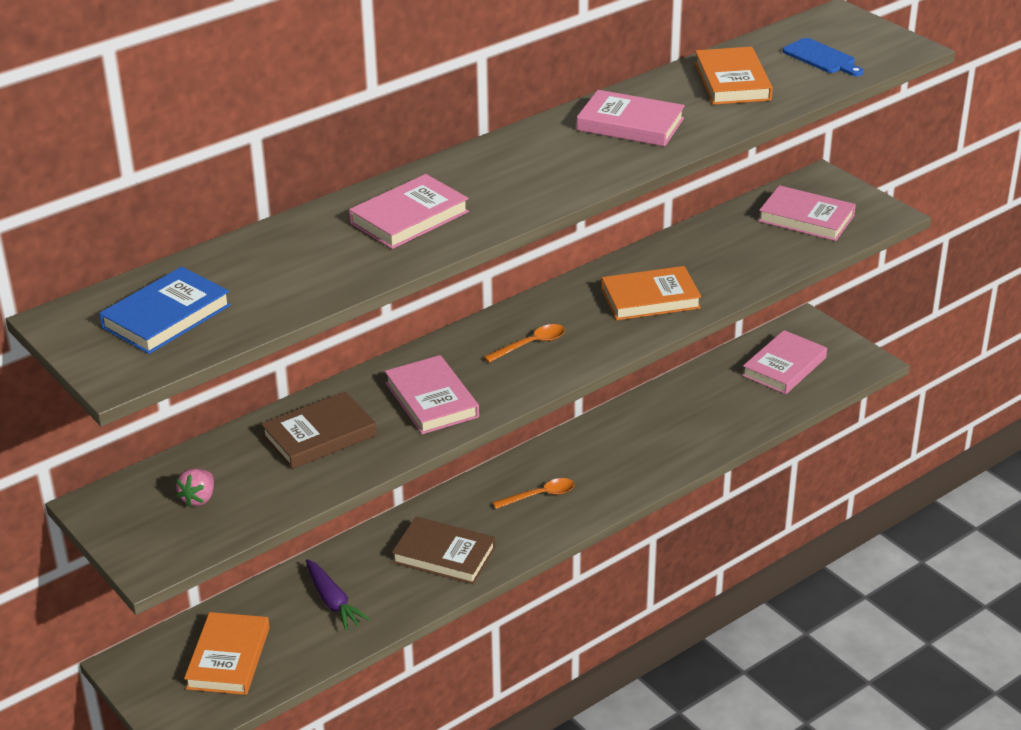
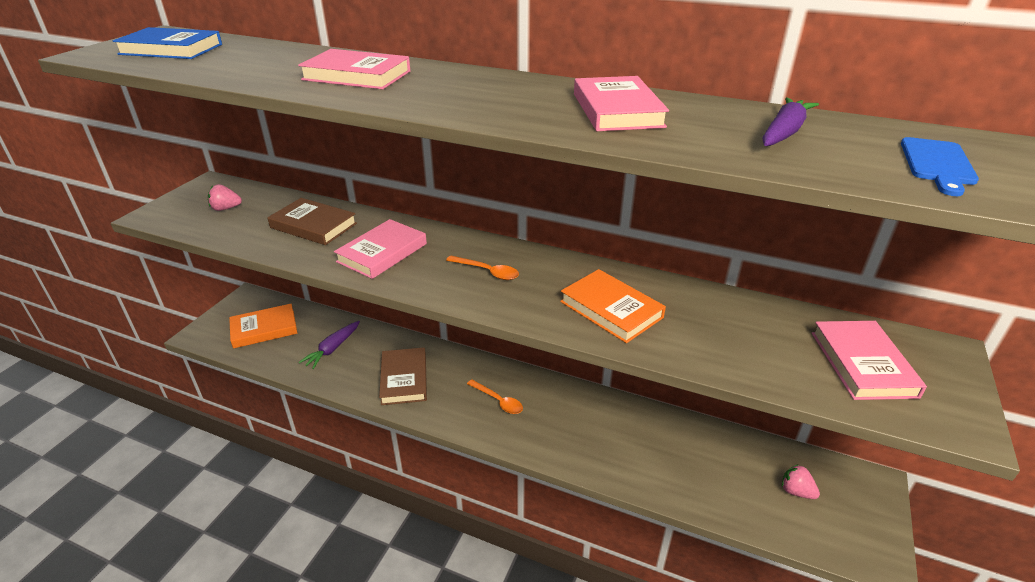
camera: 60 degrees right, 0 degrees up
orange book [695,47,773,105] -> purple carrot [763,97,819,146]
pink book [742,330,827,394] -> pink strawberry [782,464,820,499]

